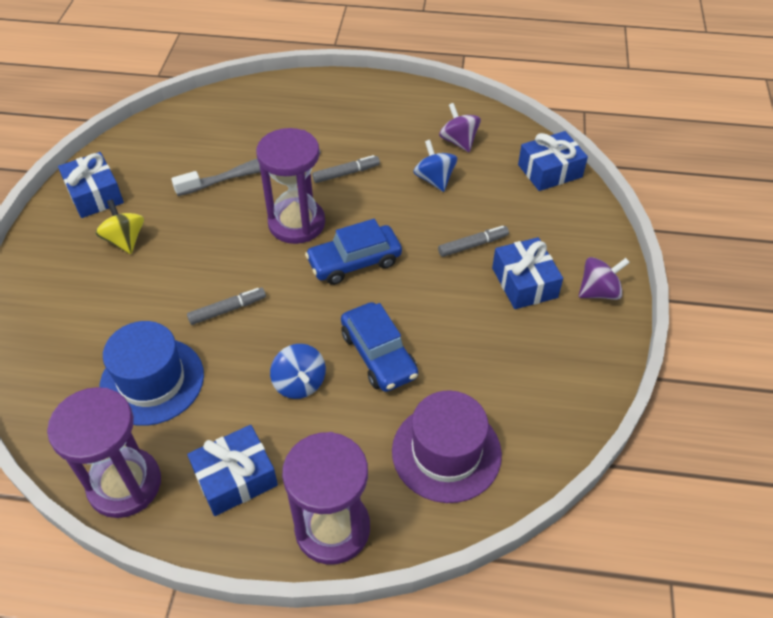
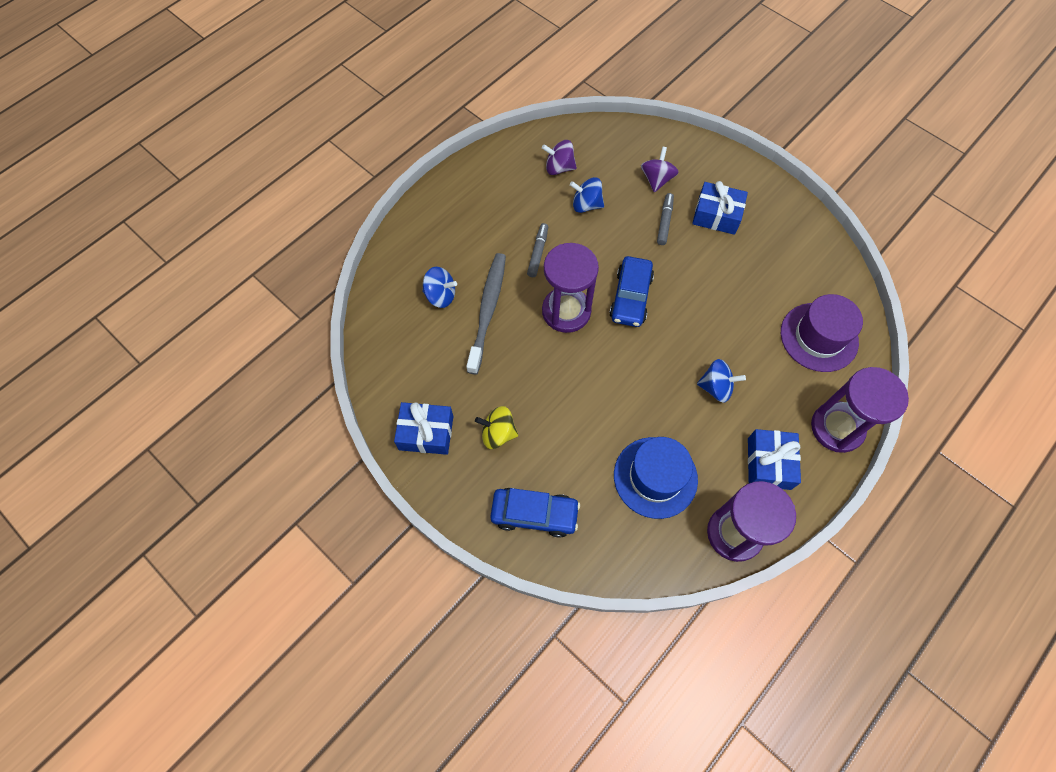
camera: 55 degrees left, 15 degrees up
grey marker [187,288,266,325] -> none
blue car [341,302,418,392] -> blue car moved to [490,488,580,538]
blue gift [518,131,588,191] -> none
purple spinning top [579,257,630,300] -> purple spinning top moved to [641,147,679,192]
none -> blue spinning top [422,267,457,308]

